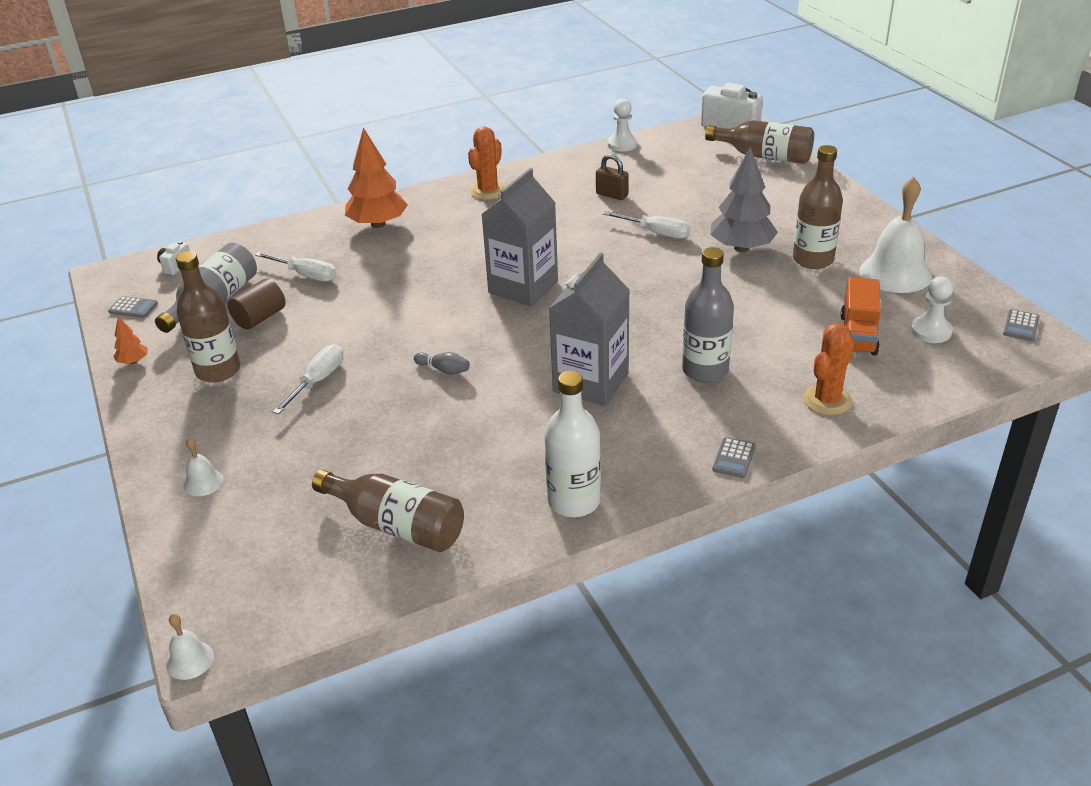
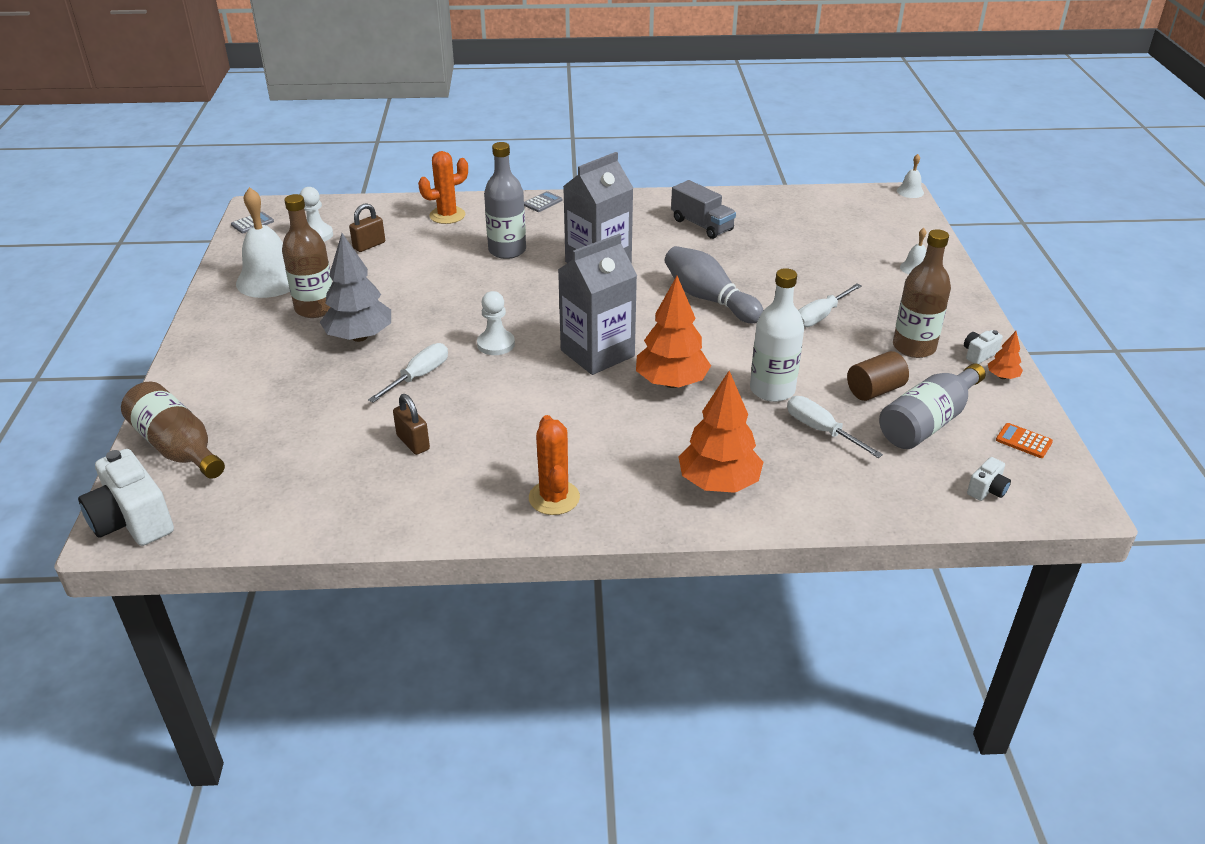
camera: 160 degrees left, 0 degrees up
grey calculator [108,296,158,318] -> orange calculator [996,423,1053,458]
brown bottle [312,470,464,552] -> none
grey bowling pin [414,352,470,374] -> grey bowling pin [665,246,764,323], size x2.23
orange cactus [468,126,505,200] -> orange cactus turned 60 degrees counterclockwise [529,415,580,515]
white bottle [544,371,601,517] -> white bottle moved to [750,268,804,402]
white screwdriver [603,211,690,239] -> white screwdriver turned 75 degrees clockwise [368,343,448,403]
white pawn [607,98,637,152] -> white pawn moved to [477,291,515,355]
orange truck [841,277,881,356] -> brown padlock [349,203,385,252]
none -> orange tree [636,276,711,388]
none -> grey truck [671,180,736,239]
none -> white camera [964,330,1003,364]

